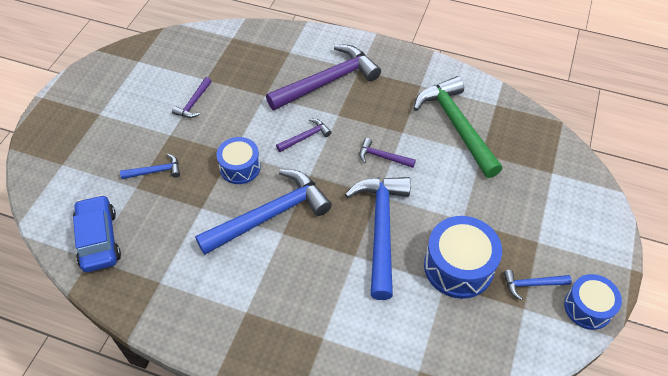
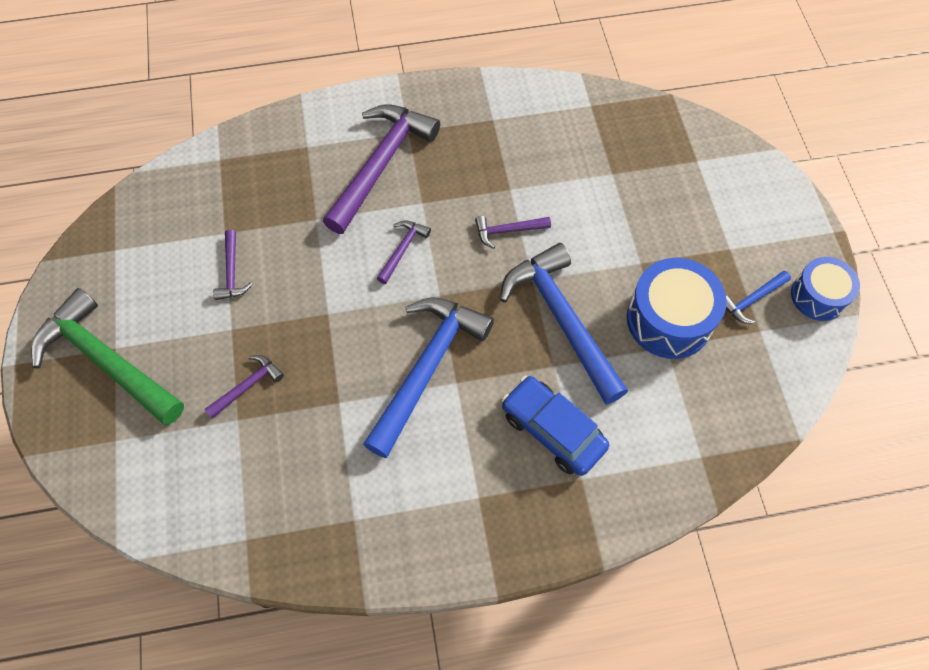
camera: 30 degrees left, 10 degrees up
blue car [73,195,121,272] -> blue car moved to [502,376,609,476]
blue hammer [120,154,180,179] -> purple hammer [204,355,284,419]
blue drum [216,137,261,184] -> none
green hammer [413,76,503,178] -> green hammer moved to [31,288,184,425]

